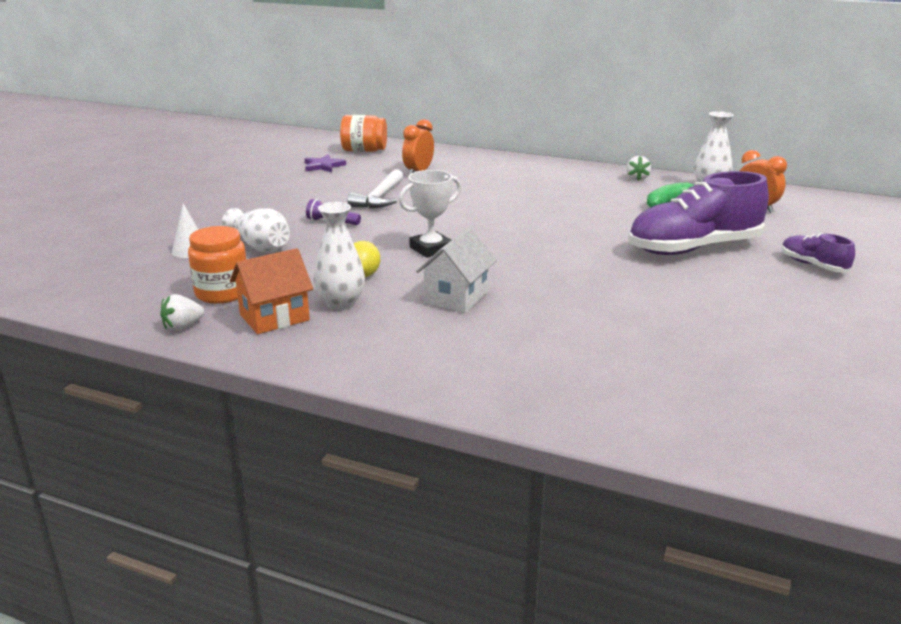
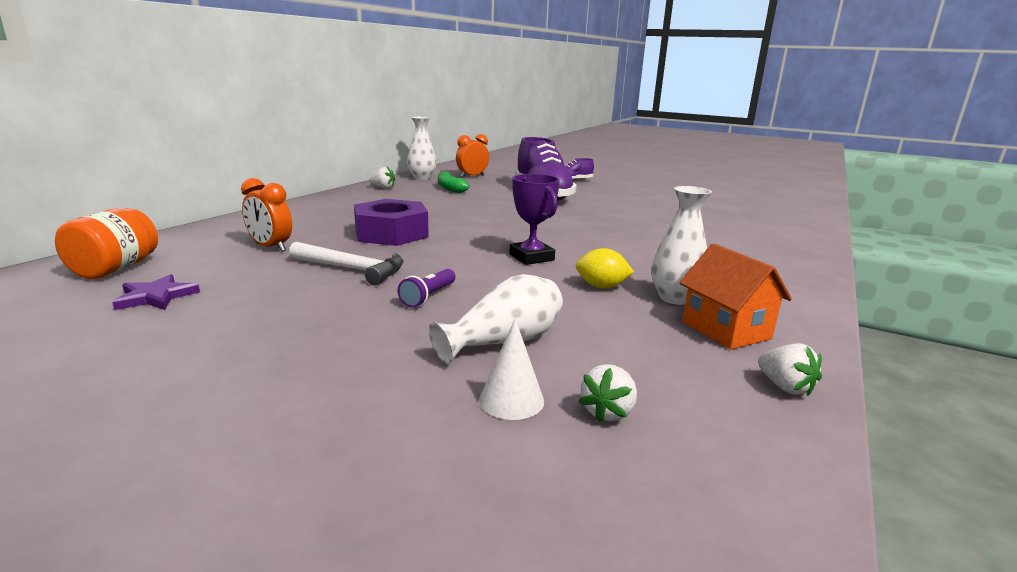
camera: 85 degrees left, 5 degrees down
orange jar [188,226,247,304] -> none
white trophy [399,170,461,258] -> purple trophy [509,174,560,265]
white house [416,228,497,313] -> none
none -> purple nut [354,199,429,246]
none -> white strawberry [579,364,637,423]

